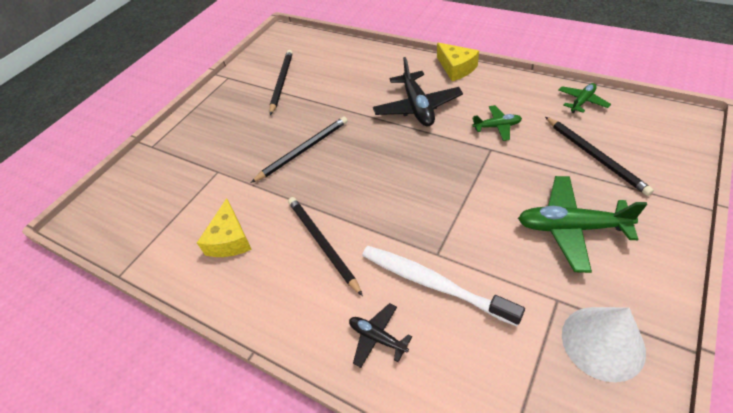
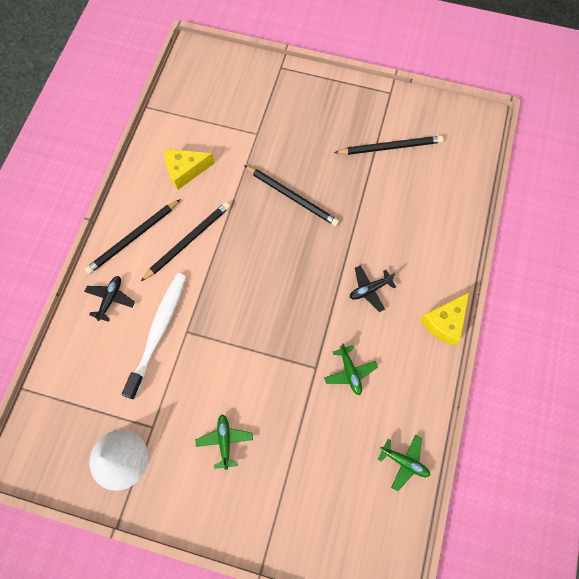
camera: 70 degrees right, 20 degrees up
black plane [373,57,463,126] -> black plane [350,265,396,312], size x0.55
green plane [518,176,647,273] -> green plane [195,414,253,470], size x0.55
black pencil [545,117,654,196] -> black pencil moved to [85,199,180,274]

